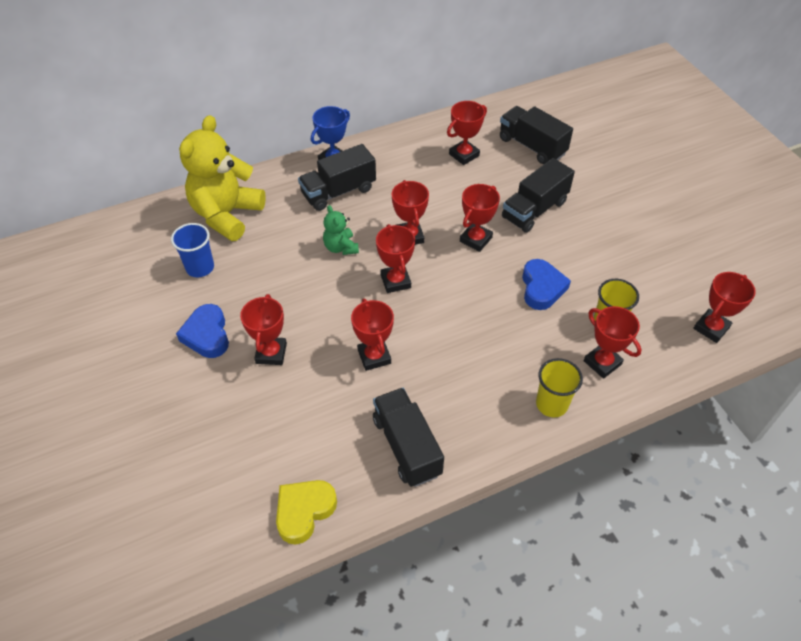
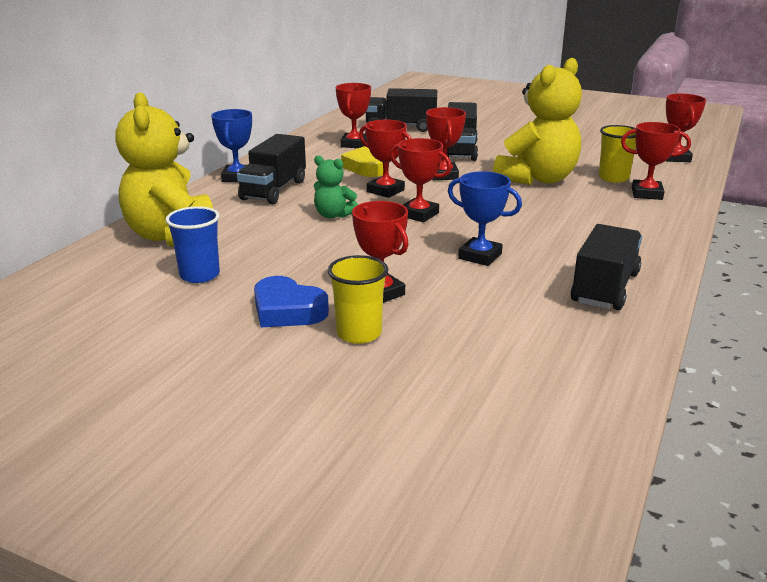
camera: 40 degrees left, 25 degrees down
yellow heart [276,480,337,544] -> yellow heart moved to [341,146,383,177]
red trophy [351,299,394,371] -> blue trophy [448,171,522,266]
black truck [373,388,444,487] -> black truck turned 90 degrees clockwise [571,224,642,310]
blue heart [522,259,571,310] -> yellow teddy bear [493,58,582,185]
yellow cup [536,358,583,417] -> yellow cup moved to [328,255,388,344]

